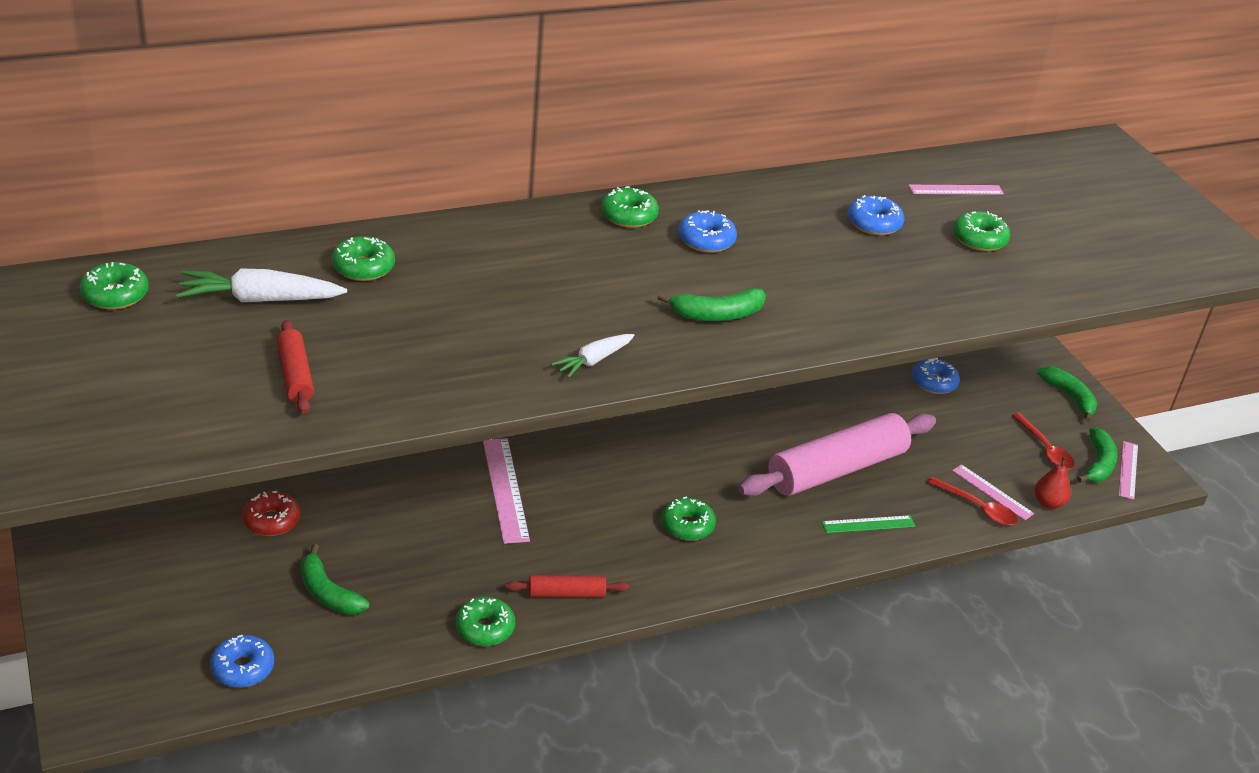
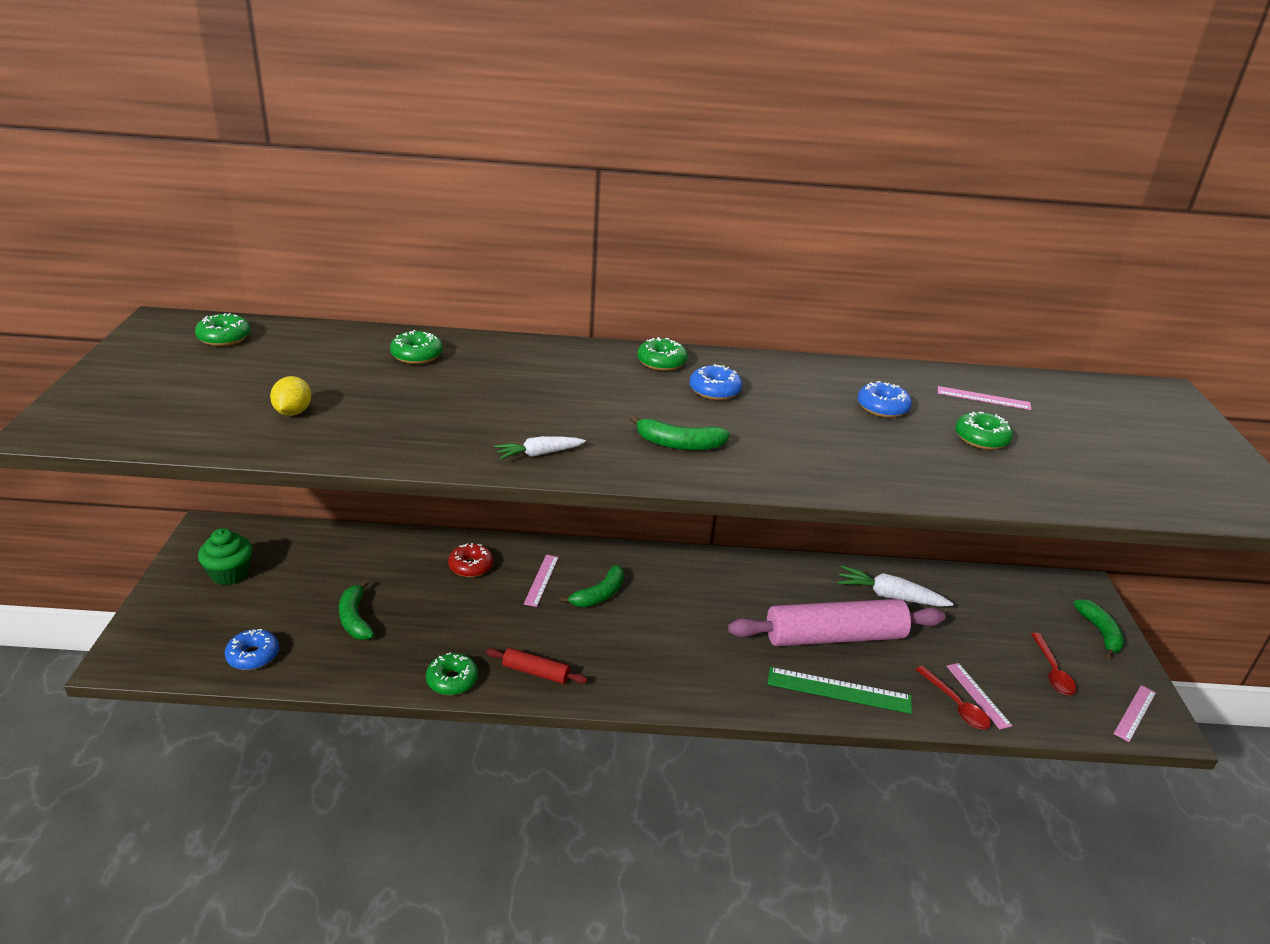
camera: 25 degrees right, 5 degrees down
white carrot [176,268,347,302] -> white carrot moved to [837,565,953,607]
red donut [242,491,300,536] -> red donut moved to [448,543,493,577]
red rolling pin [277,320,314,414] -> yellow lemon [270,376,311,416]
pink ruler [483,438,530,544] -> pink ruler [524,555,559,607], size x0.62
green donut [662,496,716,541] -> none
green ruler [822,515,916,533] -> green ruler [768,667,912,714], size x1.60
blue donut [912,358,960,394] -> none
red pear [1034,457,1071,509] -> none
green banana [1077,428,1118,483] -> green banana moved to [559,565,624,607]
none -> green cupcake [198,528,253,585]

